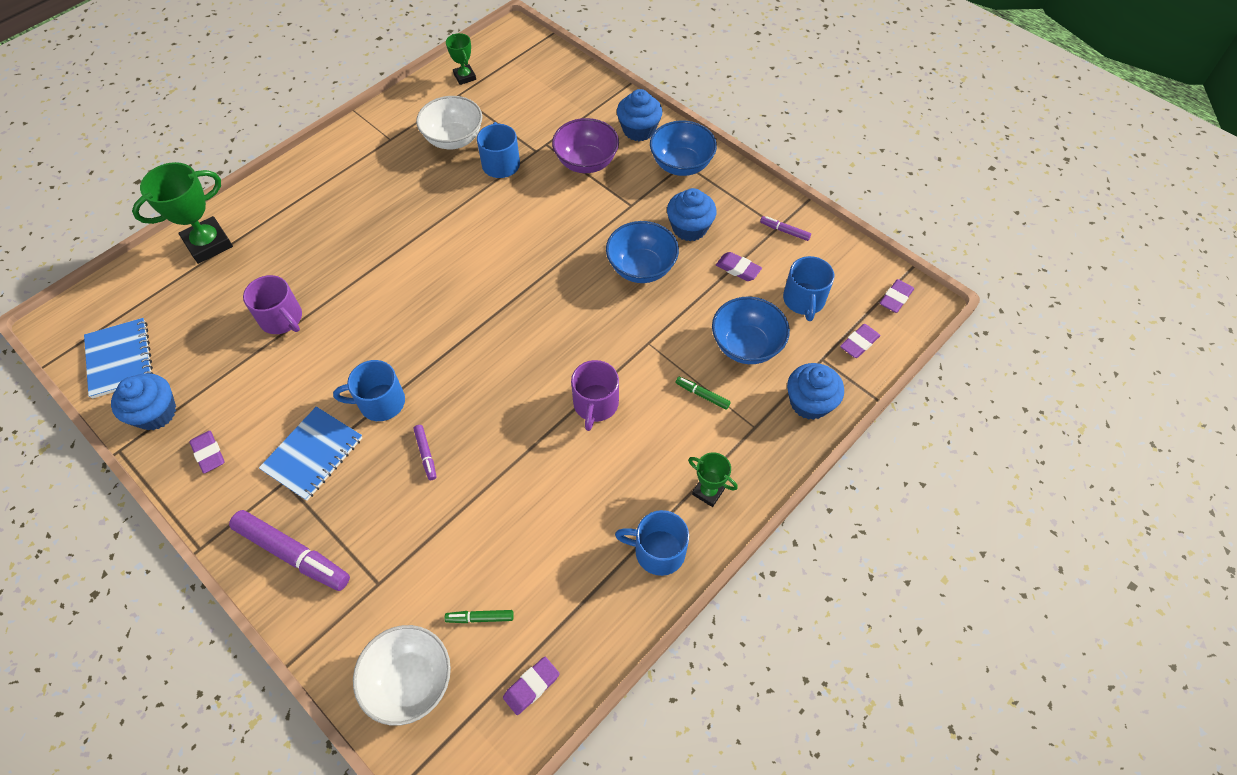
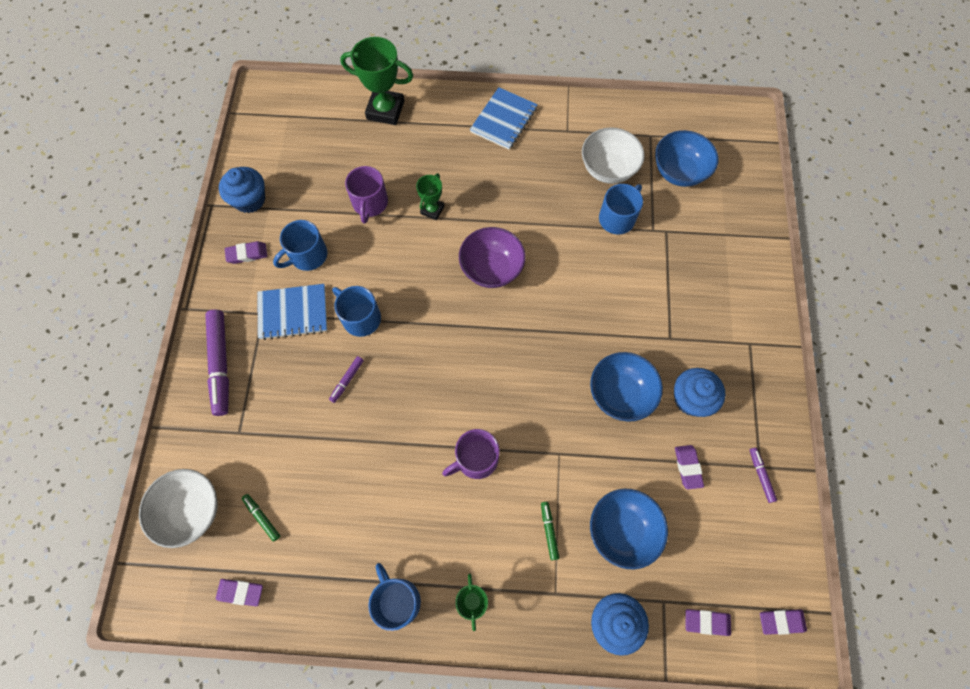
camera: 50 degrees right, 10 degrees up
blue notebook [84,318,153,398] -> blue notebook moved to [470,87,538,150]
purple eraser [189,431,225,473] -> purple eraser turned 60 degrees clockwise [225,241,267,264]
green trophy [446,33,476,85] -> green trophy moved to [416,173,444,220]
purple bowl [552,118,619,173] -> purple bowl moved to [459,227,526,288]
blue cupcake [617,89,662,141] -> none
blue bowl [650,120,717,176] -> blue bowl moved to [655,130,719,187]
blue mug [783,256,834,321] -> blue mug moved to [273,220,327,271]

